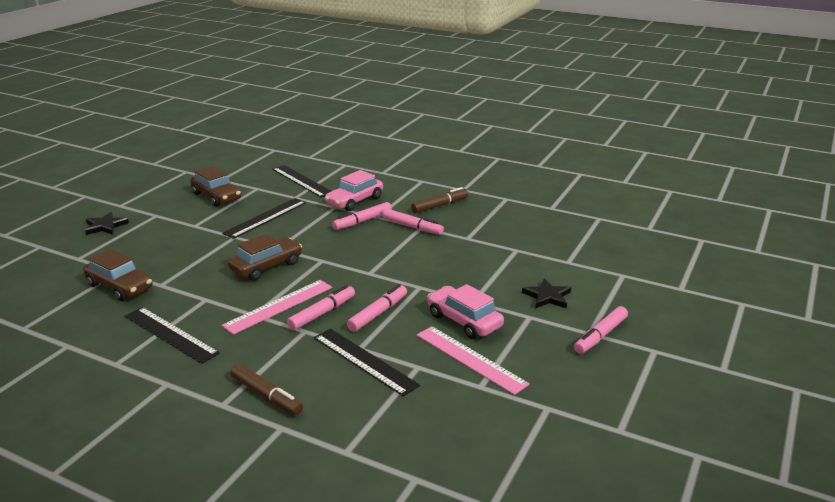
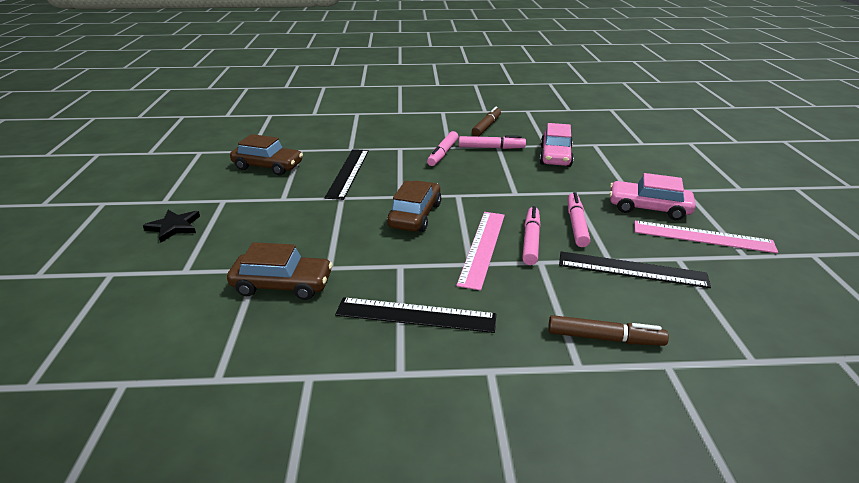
camera: 30 degrees left, 5 degrees up
black ruler [272,165,331,198] -> none
pink car [325,170,383,211] -> pink car moved to [539,123,574,167]
black star [522,278,571,308] -> none
pink marker [574,306,628,354] -> none

